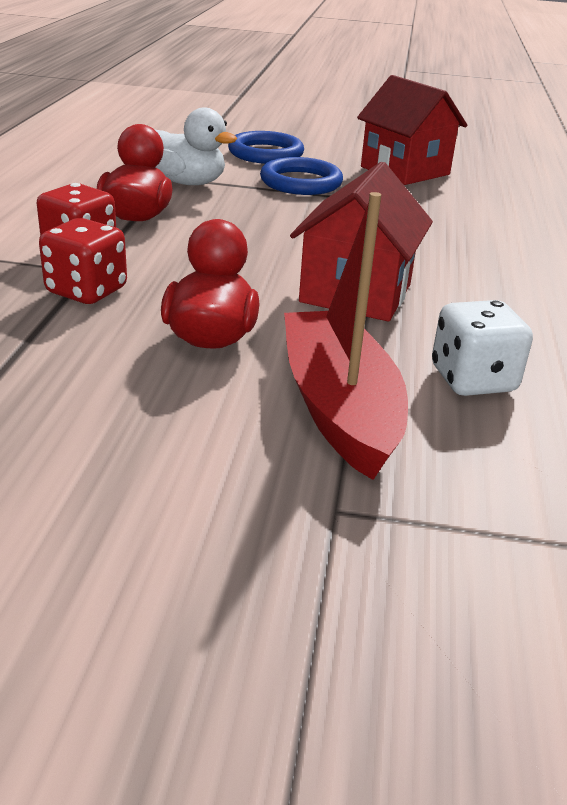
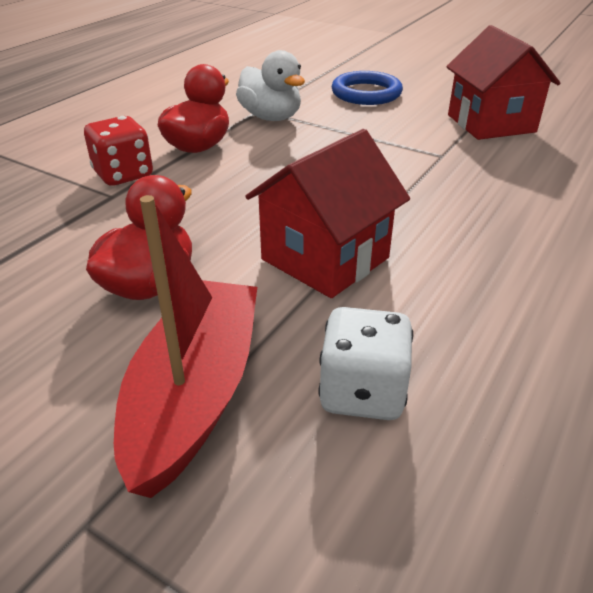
camera: 25 degrees right, 5 degrees up
red dice [39,218,127,304] -> none
blue ring [260,157,343,195] -> none

